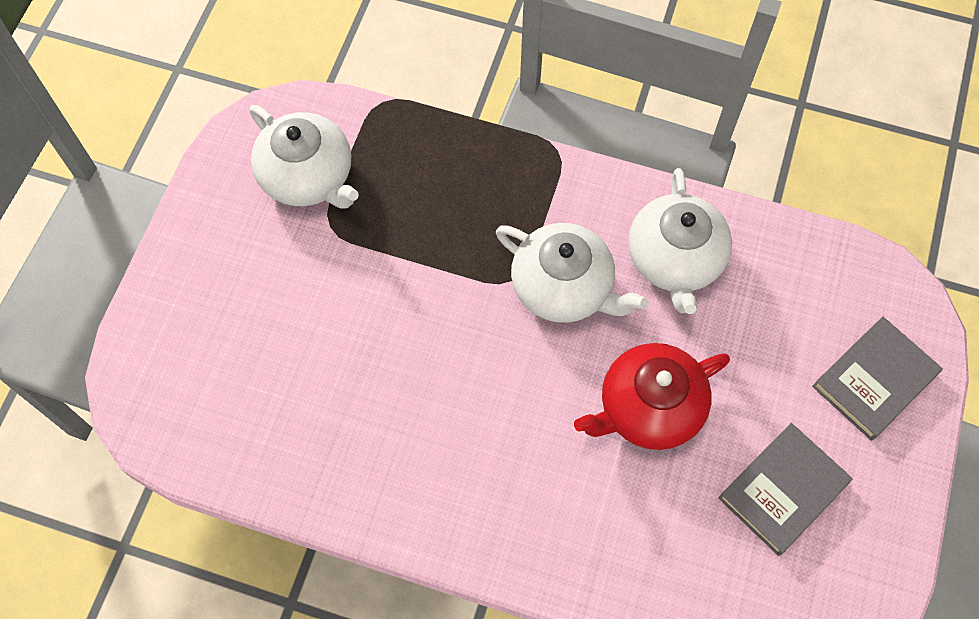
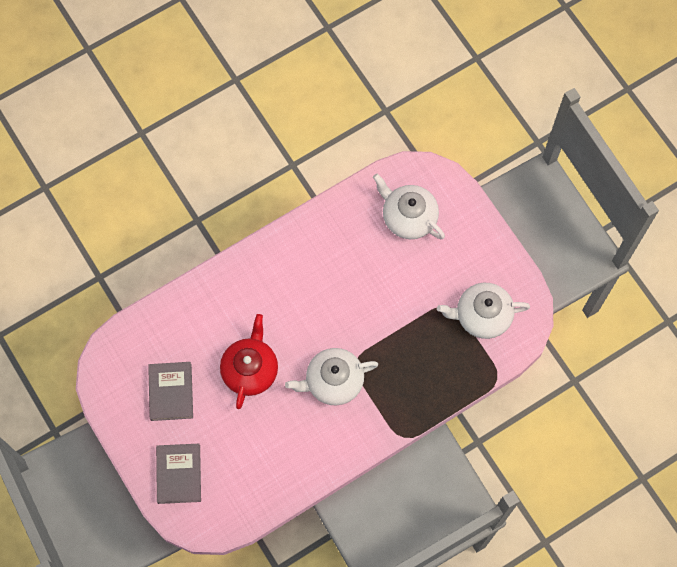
camera: 130 degrees right, 5 degrees up
white teapot [628,168,732,314] -> white teapot moved to [373,174,445,239]

